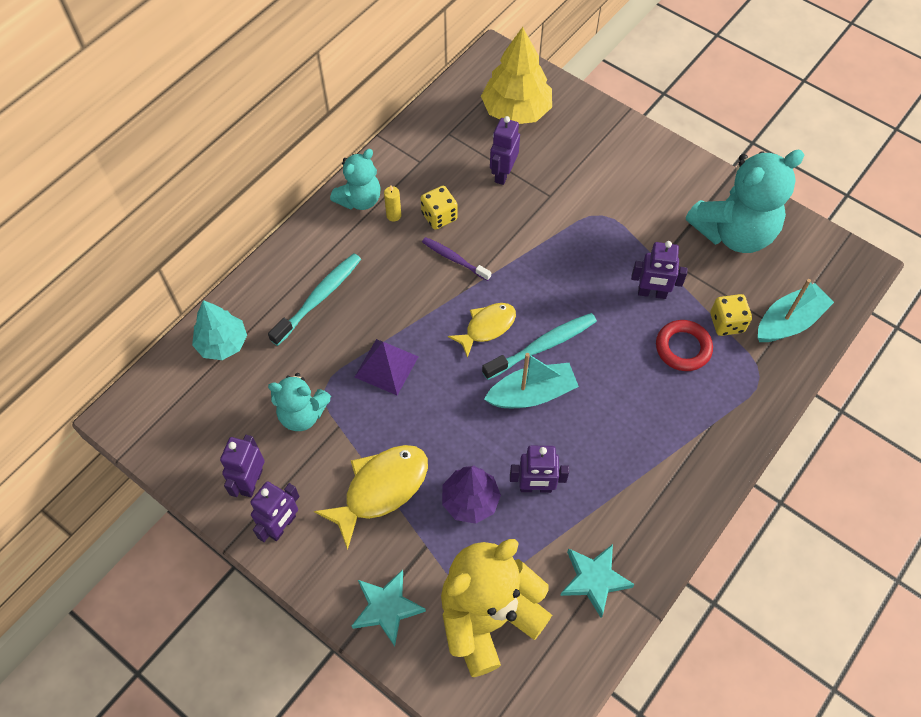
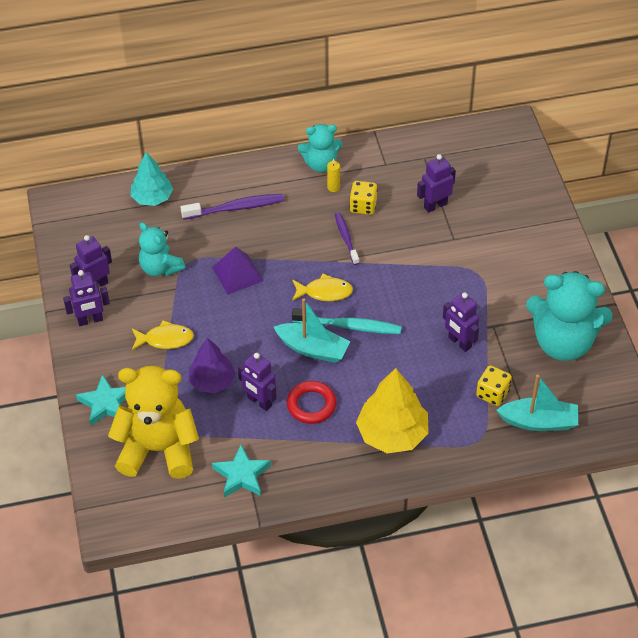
camera: 40 degrees right, 10 degrees down
turquoise toothbrush [268,253,361,346] -> purple toothbrush [181,194,284,220]
yellow fish [314,445,428,550] -> yellow fish [132,320,194,350], size x0.65
yellow tree [481,27,552,124] -> yellow tree moved to [356,368,429,453]
red ring [656,320,713,371] -> red ring moved to [287,381,337,424]

